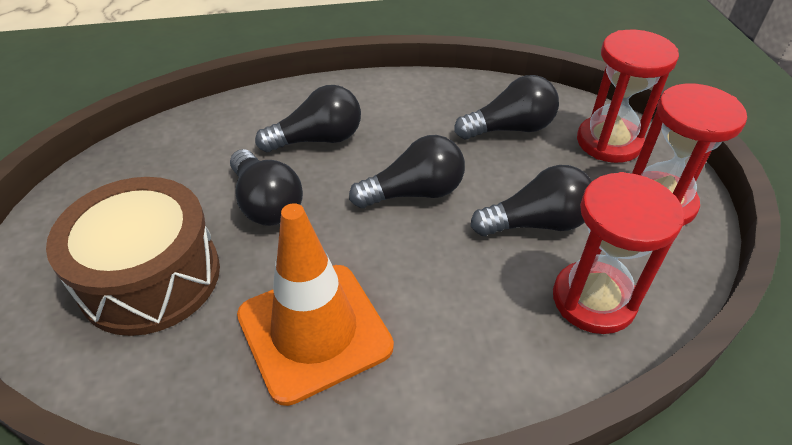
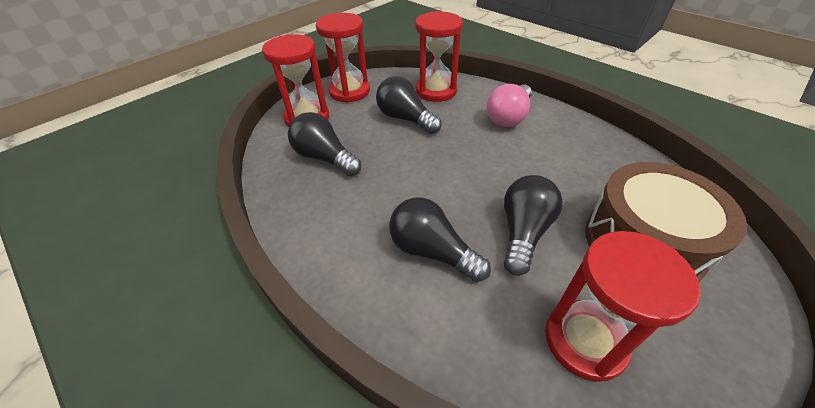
camera: 125 degrees left, 0 degrees up
orange traffic cone [237,203,394,406] -> none
black light bulb [349,135,465,208] -> none
none -> pink light bulb [487,84,532,127]
none -> red hourglass [545,231,701,382]

